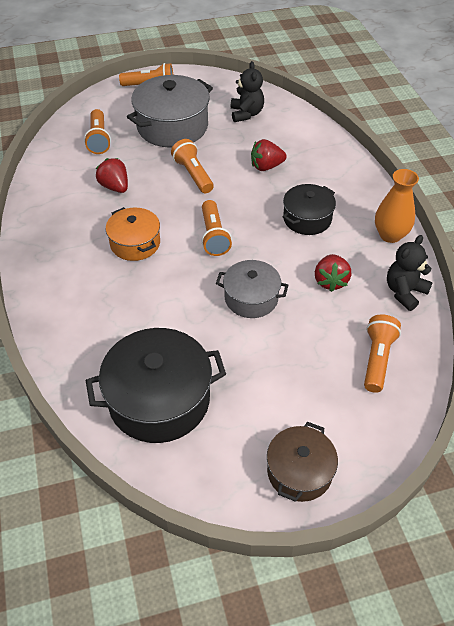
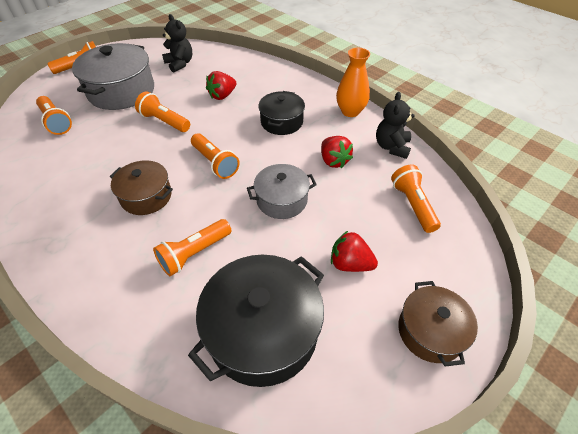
camera: 30 degrees left, 0 degrees up
red strawberry [96,158,128,193] -> red strawberry moved to [331,231,378,272]
orange pot [106,207,160,261] -> brown pot [110,160,173,215]
none -> orange flashlight [153,219,232,276]

